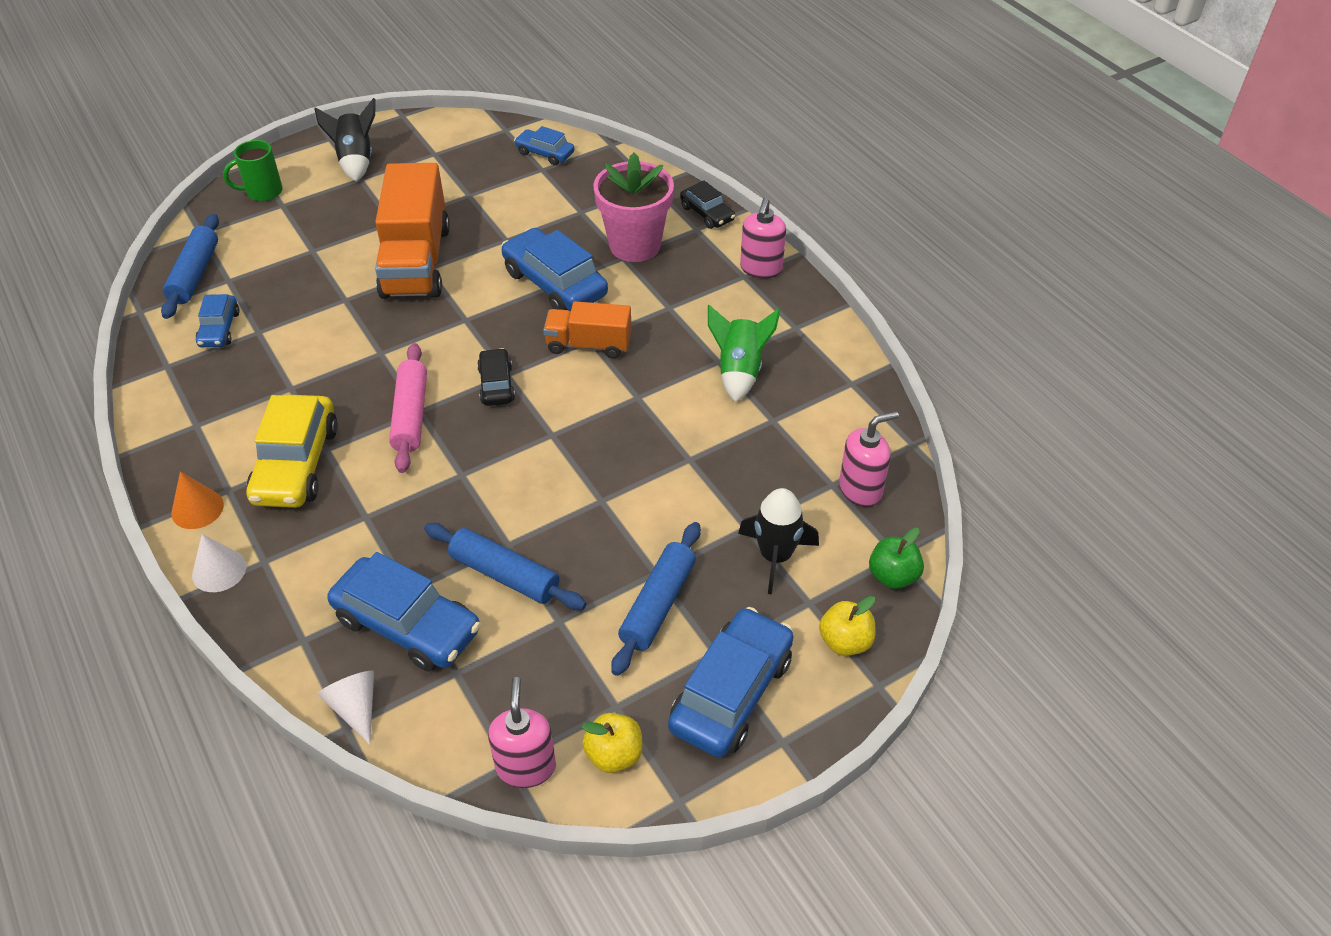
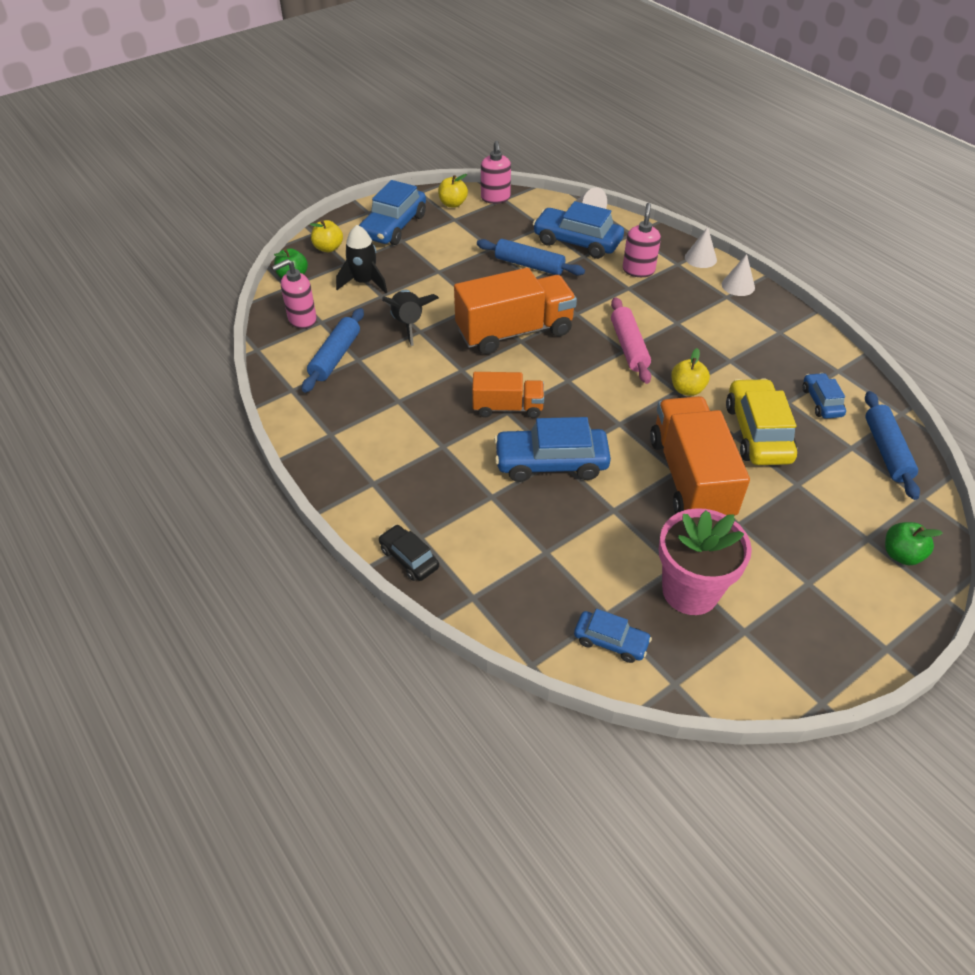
camera: 175 degrees right, 0 degrees up
orange cone [171,471,224,529] -> white cone [722,254,755,296]
green mug [223,140,283,201] -> green apple [885,522,943,565]
yellow car [247,395,338,508] -> yellow car moved to [726,378,797,465]
black rocket [314,98,375,182] -> black rocket moved to [382,290,439,346]
black car [477,348,515,406] -> none
blue car [501,228,608,312] -> blue car turned 135 degrees clockwise [494,417,611,482]
pink flower pot [593,153,674,262] -> pink flower pot moved to [659,508,752,615]
blue rolling pin [611,522,701,676] -> blue rolling pin moved to [302,308,364,393]
green rocket [708,305,781,403] -> none
pink soap dispenser [740,198,786,279] -> pink soap dispenser moved to [623,203,661,277]
none -> orange truck [454,268,577,354]
none -> yellow apple [671,348,710,396]

